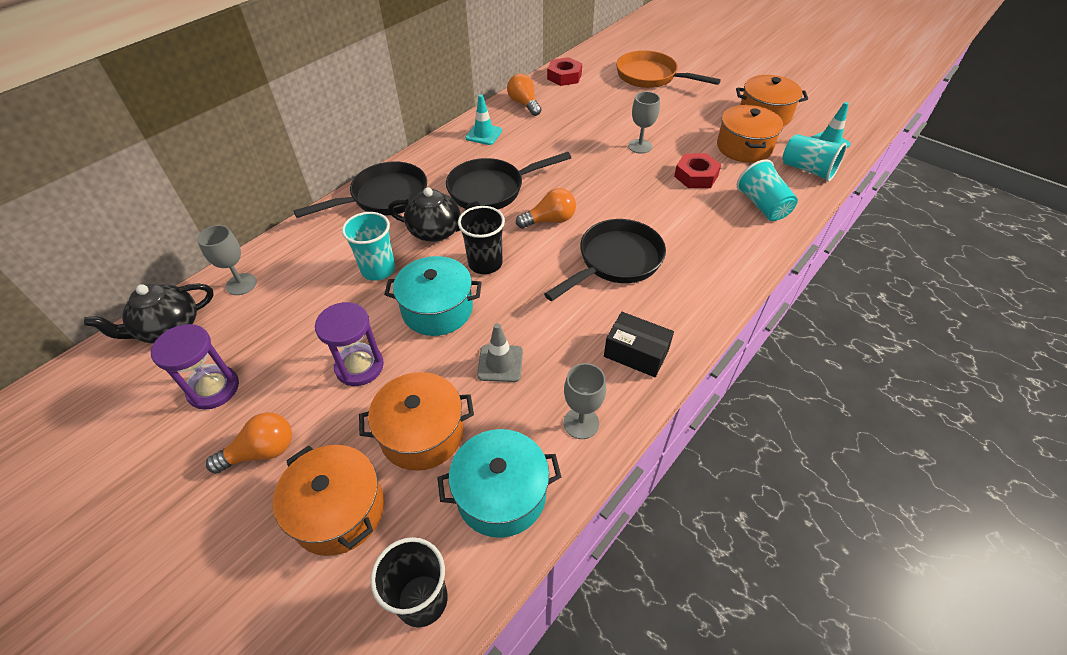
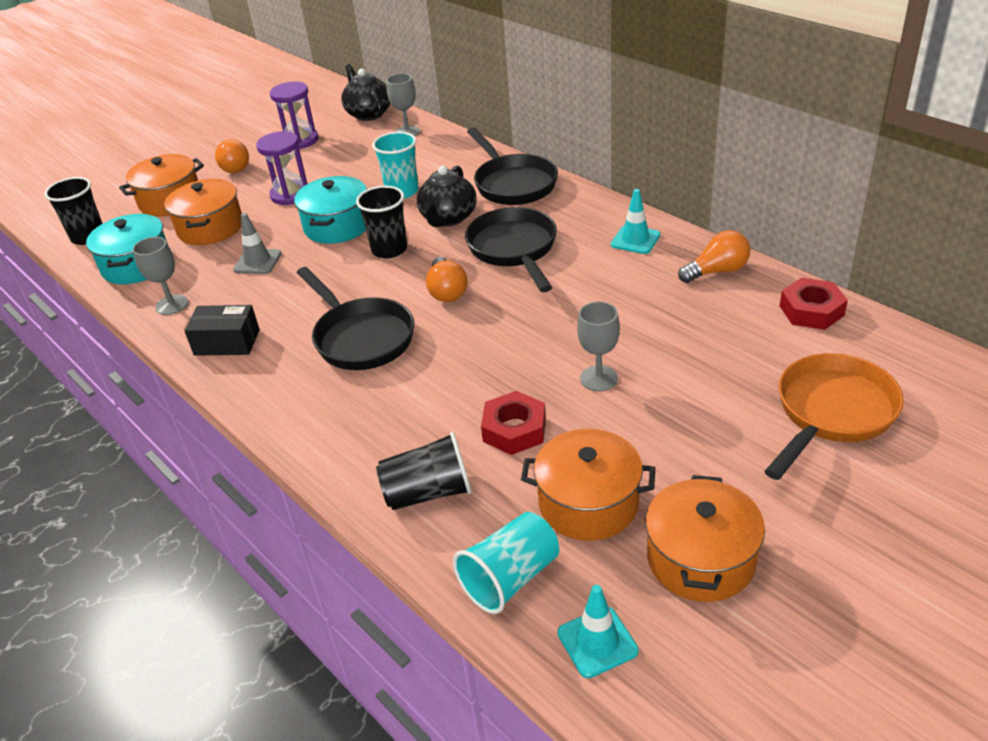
camera: 100 degrees right, 10 degrees down
black box [604,312,674,378] -> black box turned 60 degrees clockwise [184,305,260,356]
turquoise cup [737,159,798,221] -> black cup [376,432,472,510]

